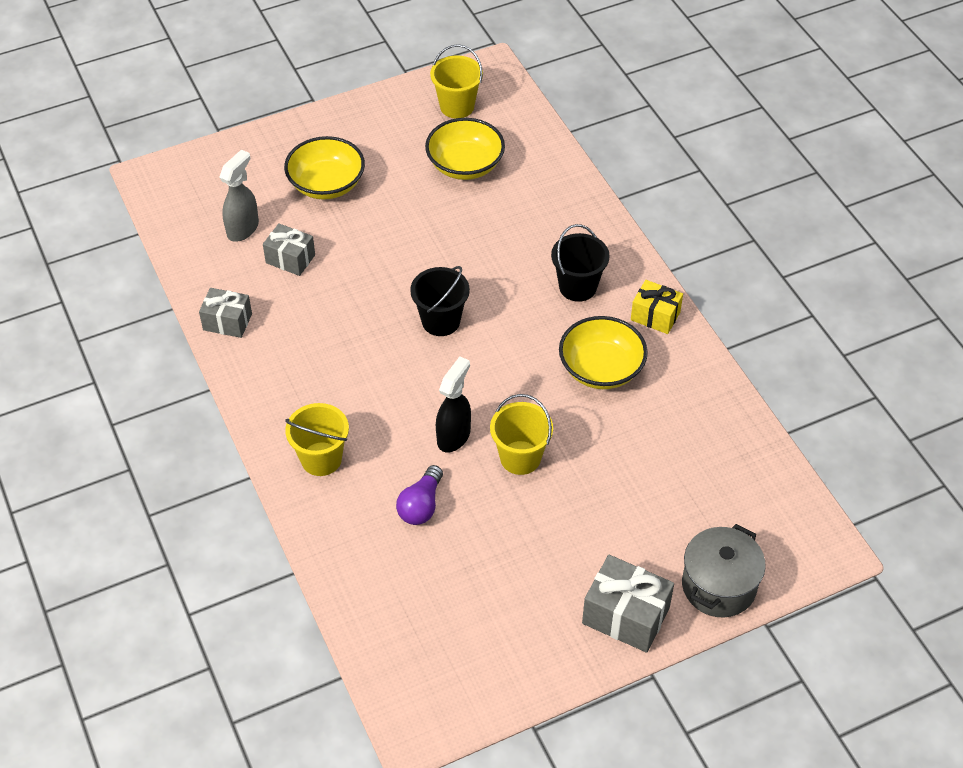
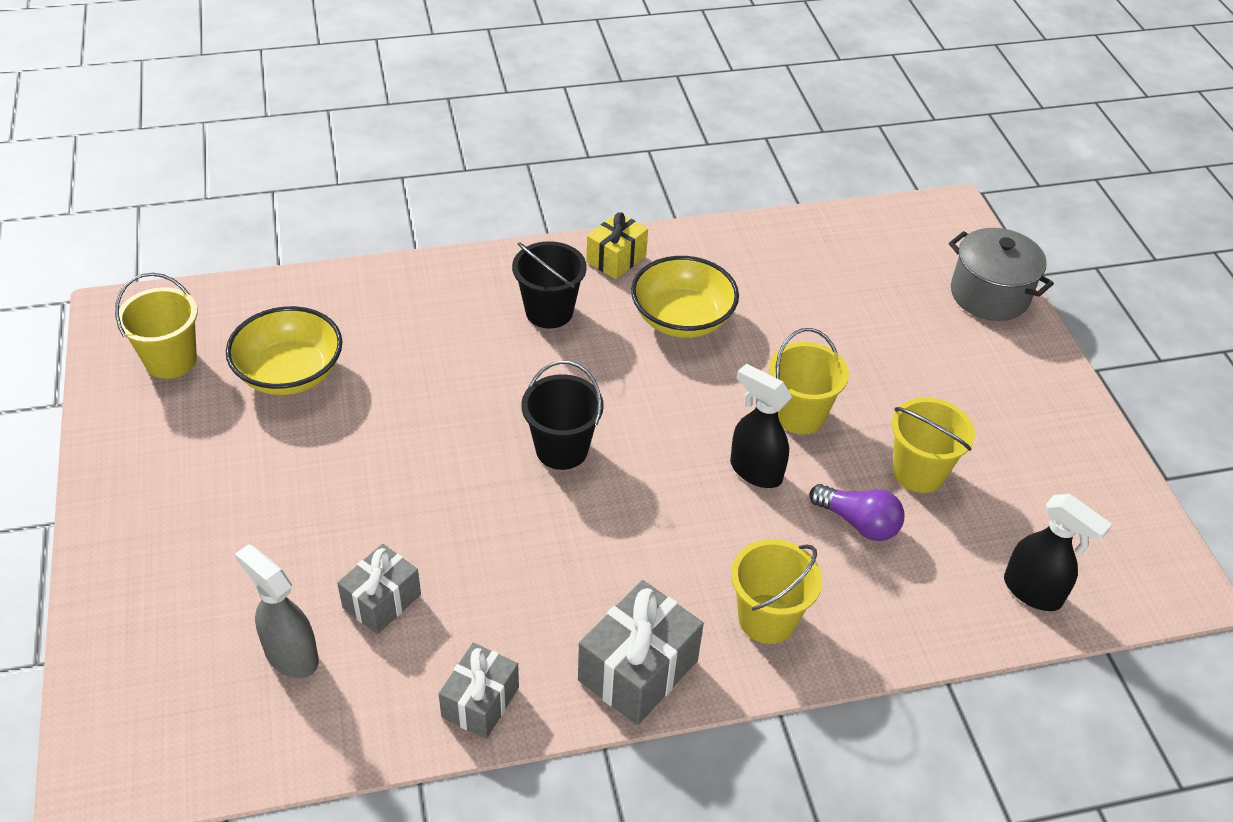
camera: 80 degrees left, 5 degrees down
yellow bowl [284,136,365,200] -> none
grey gift [582,555,674,653] -> grey gift moved to [578,580,704,725]
none -> yellow bucket [892,398,975,493]
none -> black spray bottle [1004,494,1112,611]

